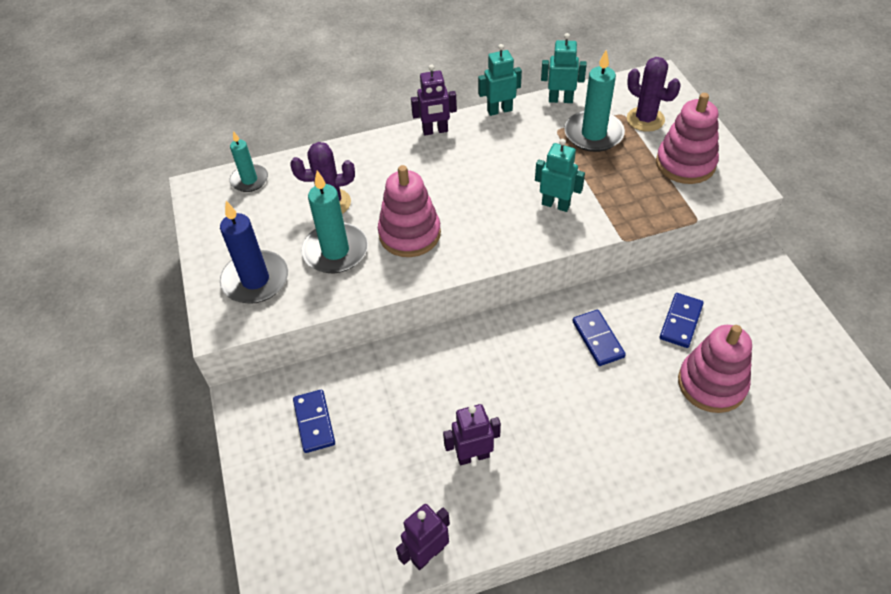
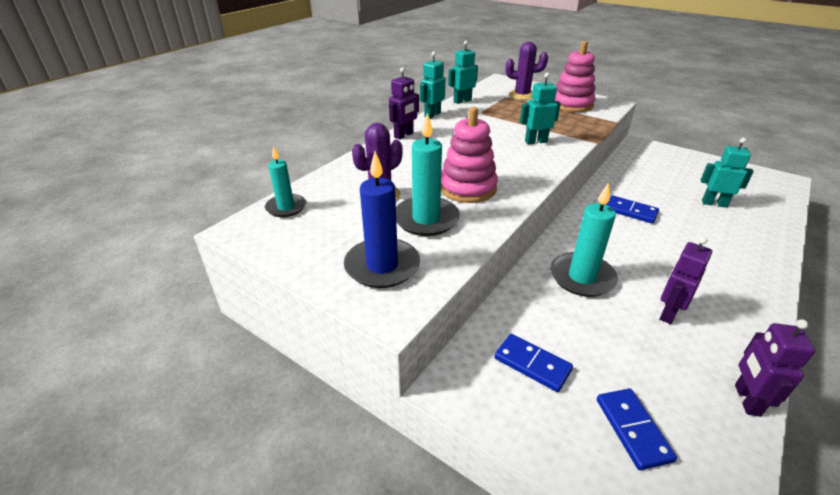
camera: 40 degrees left, 15 degrees down
turquoise candle [564,50,625,152] -> turquoise candle moved to [550,182,618,297]
blue domino [660,293,704,348] -> blue domino moved to [597,388,677,470]
pink stacking toy [678,325,752,413] -> turquoise robot [701,138,754,208]

